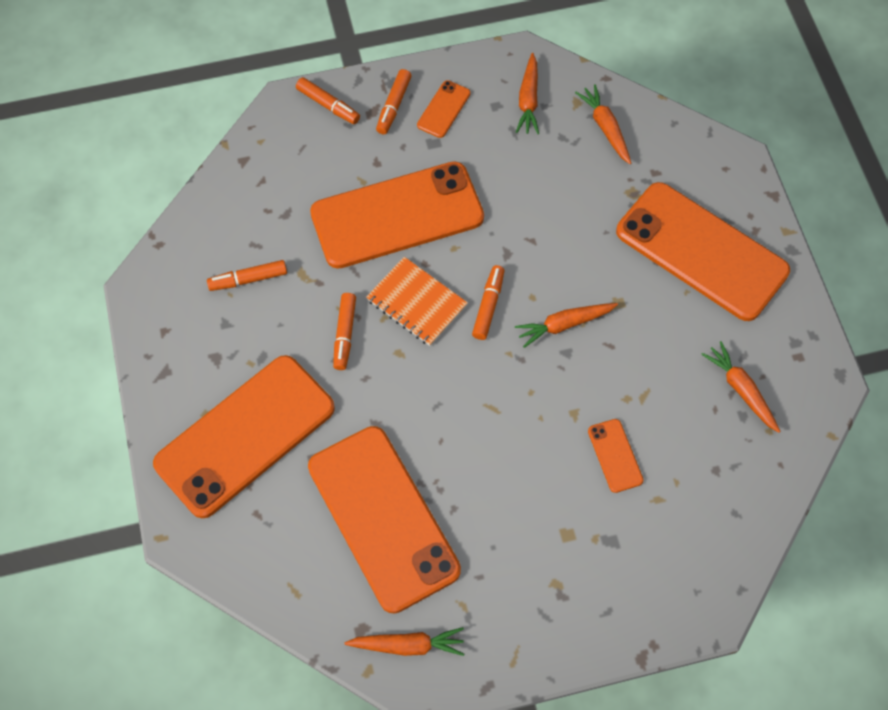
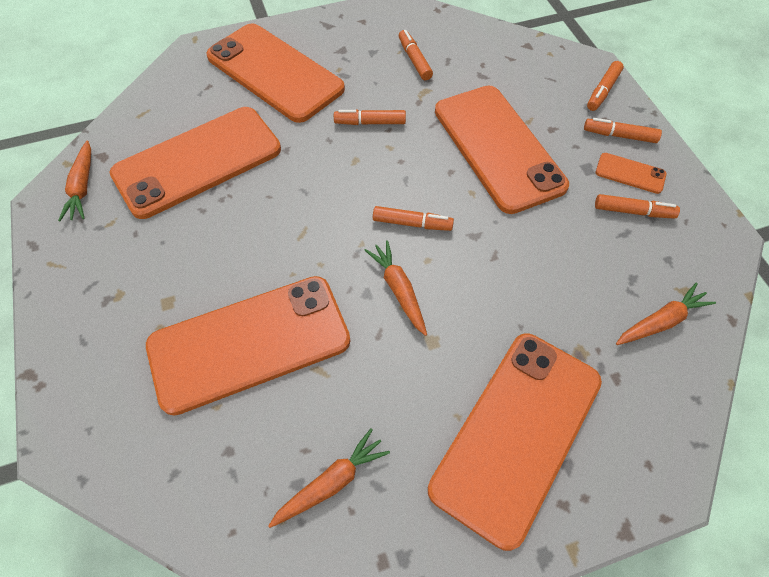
camera: 85 degrees right, 5 degrees down
orange notebook [366,257,468,346] -> none
orange carrot [516,53,539,134] -> none
orange phone [588,419,643,493] -> orange phone [146,276,350,415], size x2.44
none -> orange marker [595,194,680,219]

